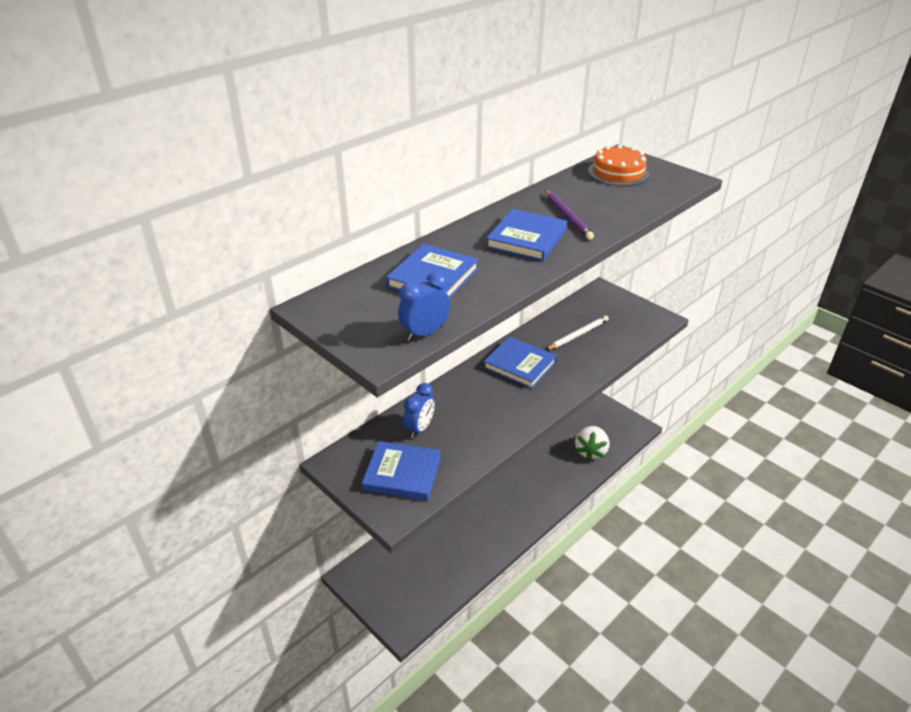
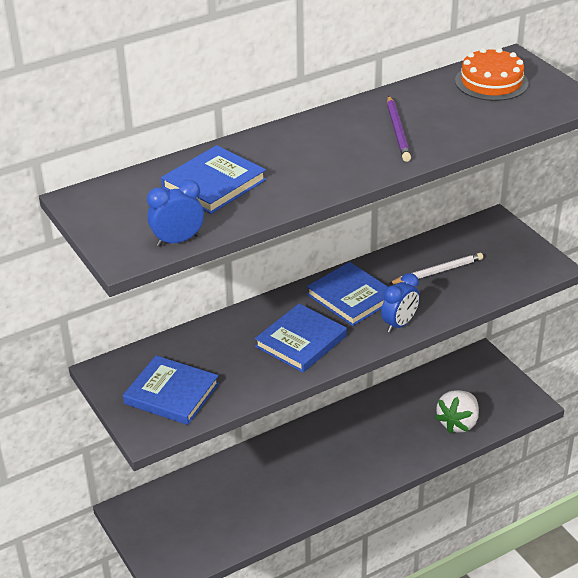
camera: 15 degrees right, 0 degrees up
blue clock [403,383,435,438] -> blue clock moved to [381,273,420,333]
blue book [486,209,567,261] -> blue book moved to [255,304,347,373]

